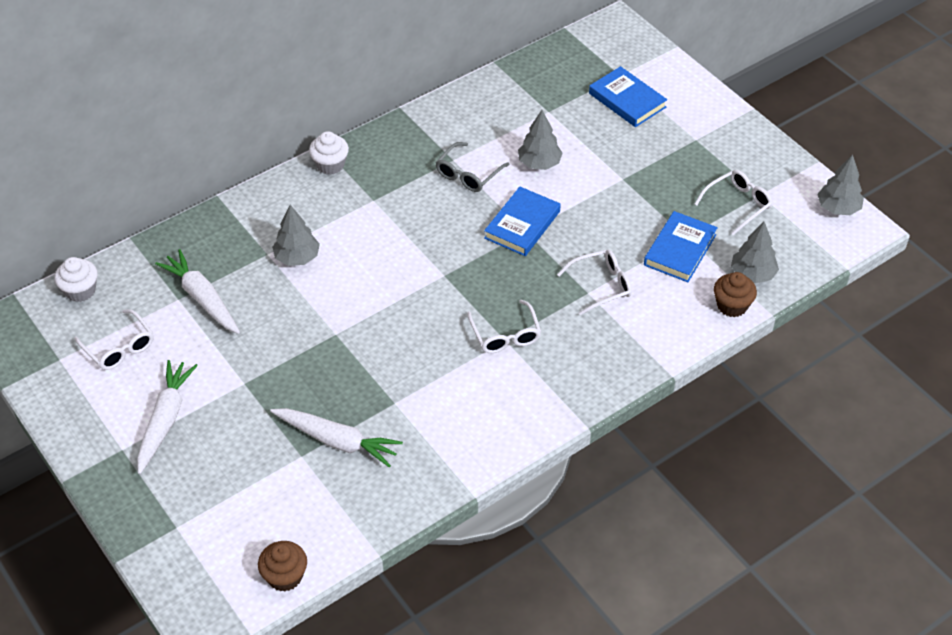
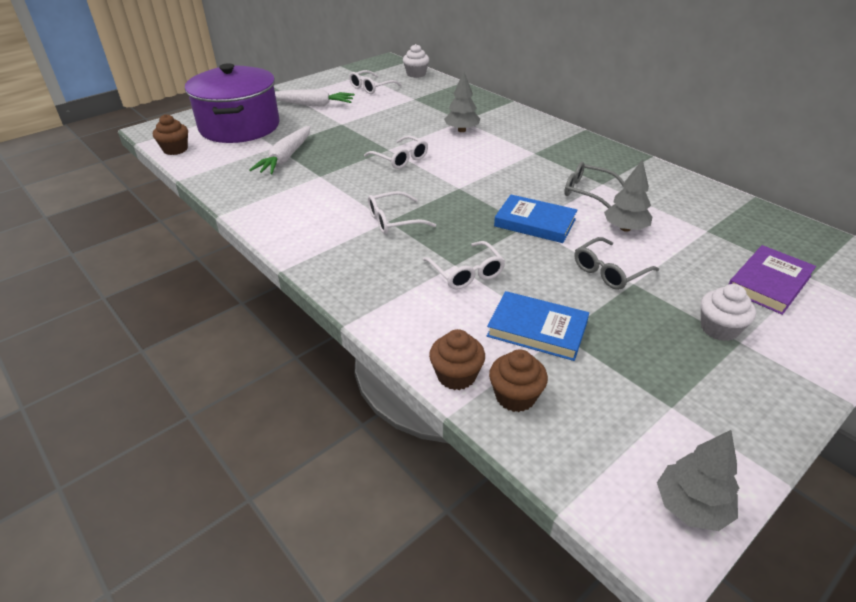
camera: 85 degrees right, 10 degrees down
white carrot [155,249,240,334] -> none
white cupcake [309,131,349,175] -> white cupcake moved to [701,284,756,341]
blue book [589,66,667,127] -> purple book [728,245,816,315]
white glasses [695,170,773,235] -> white glasses moved to [364,135,428,169]
grey tree [731,222,779,283] -> brown cupcake [489,350,548,412]
none -> purple pot [185,63,280,143]
none -> grey glasses [575,237,659,290]

